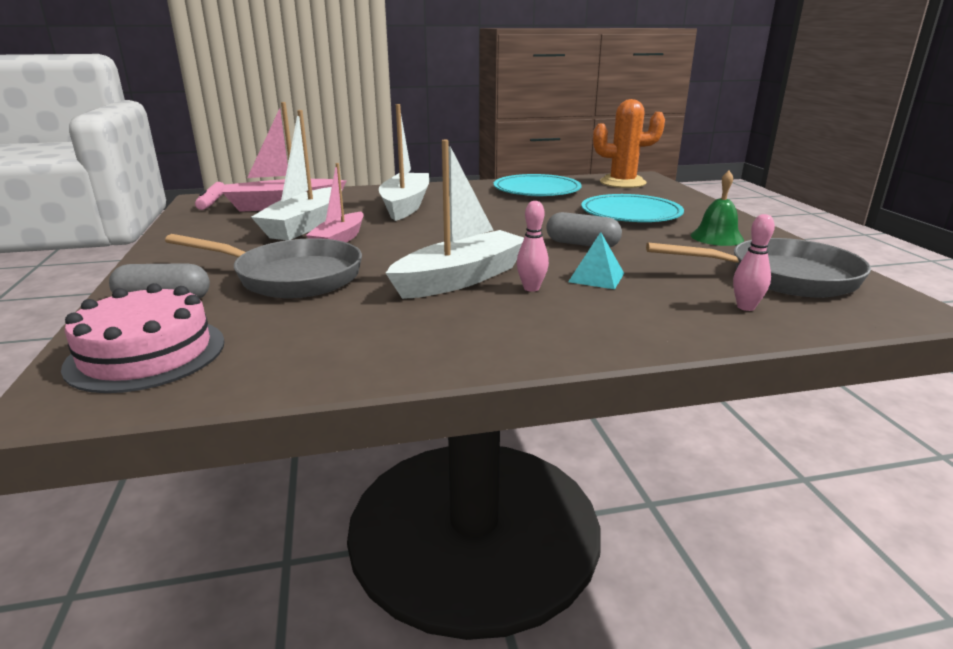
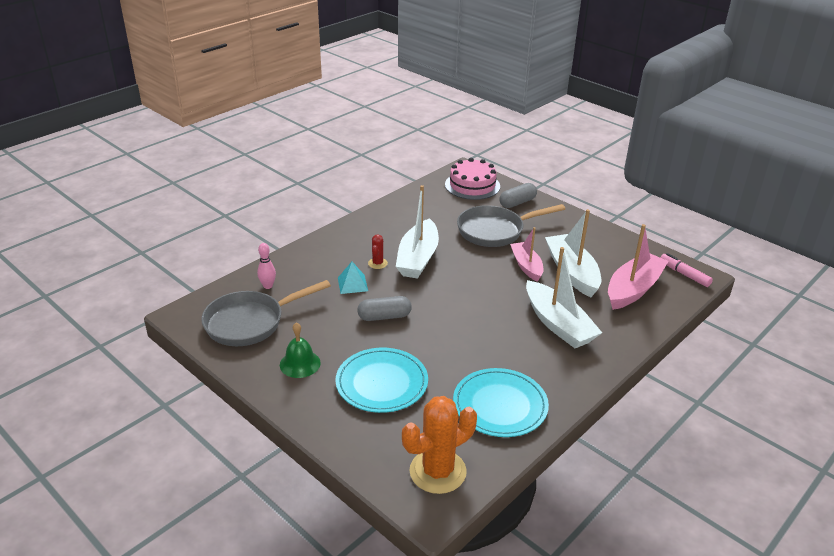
camera: 145 degrees right, 10 degrees up
pink bowling pin [517,201,549,292] -> red cactus [368,234,388,269]

